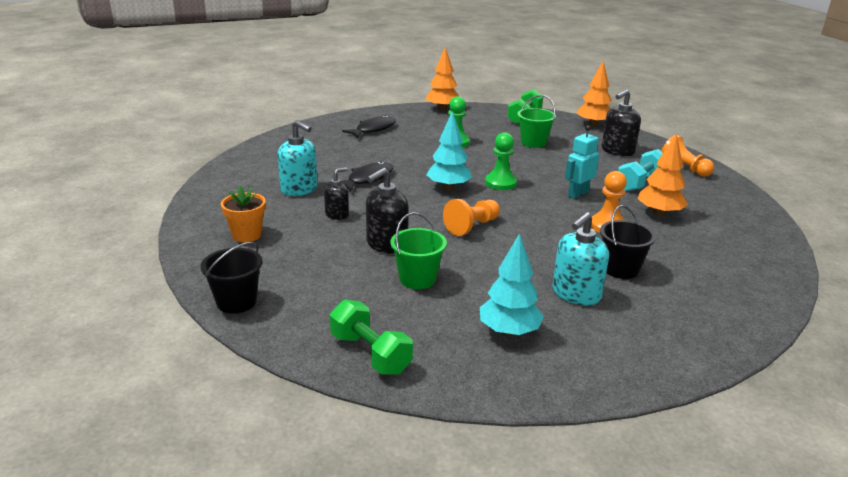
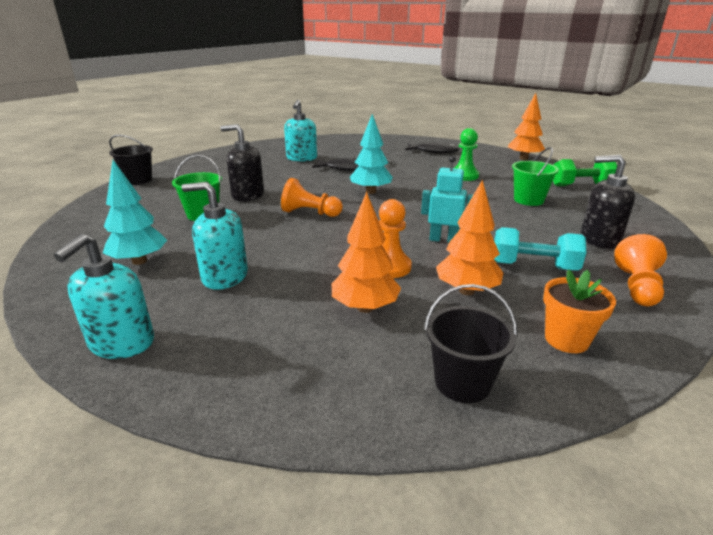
camera: 60 degrees right, 0 degrees up
orange flower pot [221,186,266,243] -> orange flower pot moved to [543,269,616,353]
black soap dispenser [324,167,349,220] -> none
green dumbbell [330,299,413,375] -> none
green pawn [485,132,517,190] -> none
orange tree [576,61,611,127] -> orange tree moved to [332,192,401,313]
black bucket [600,205,656,279] -> black bucket moved to [424,284,517,403]
none -> turquoise soap dispenser [54,234,154,359]

